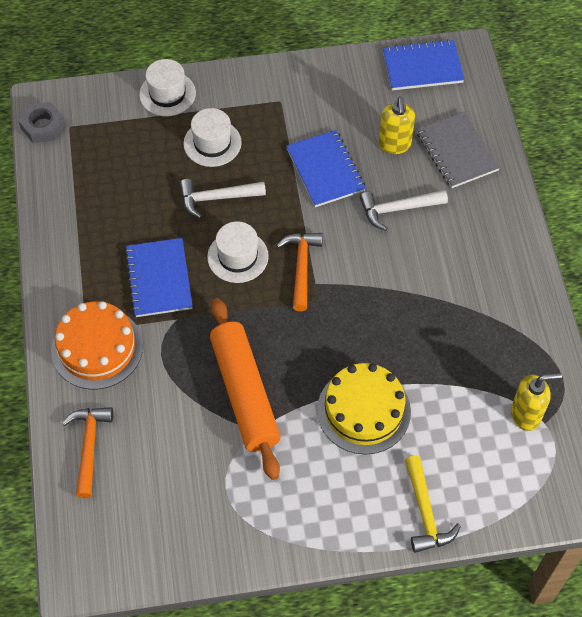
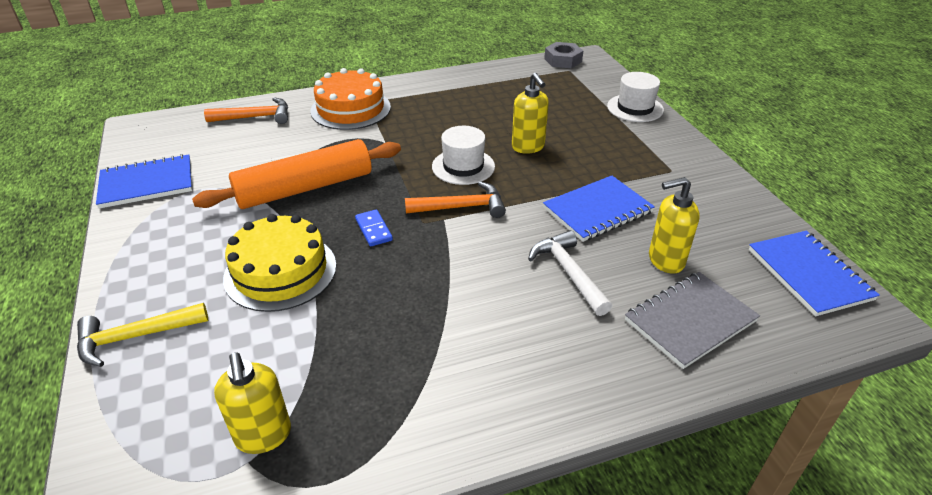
camera: 80 degrees right, 20 degrees down
blue notebook [125,238,193,317] -> blue notebook moved to [96,154,192,209]
white hammer [180,179,266,219] -> yellow soap dispenser [512,73,549,154]
white hat [183,108,242,167] -> none
none -> blue domino [355,209,393,247]

